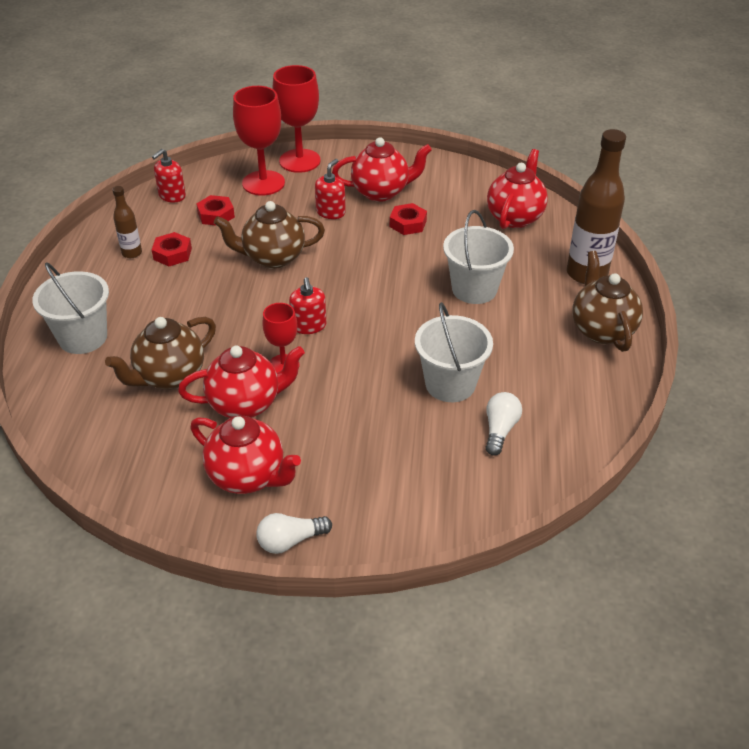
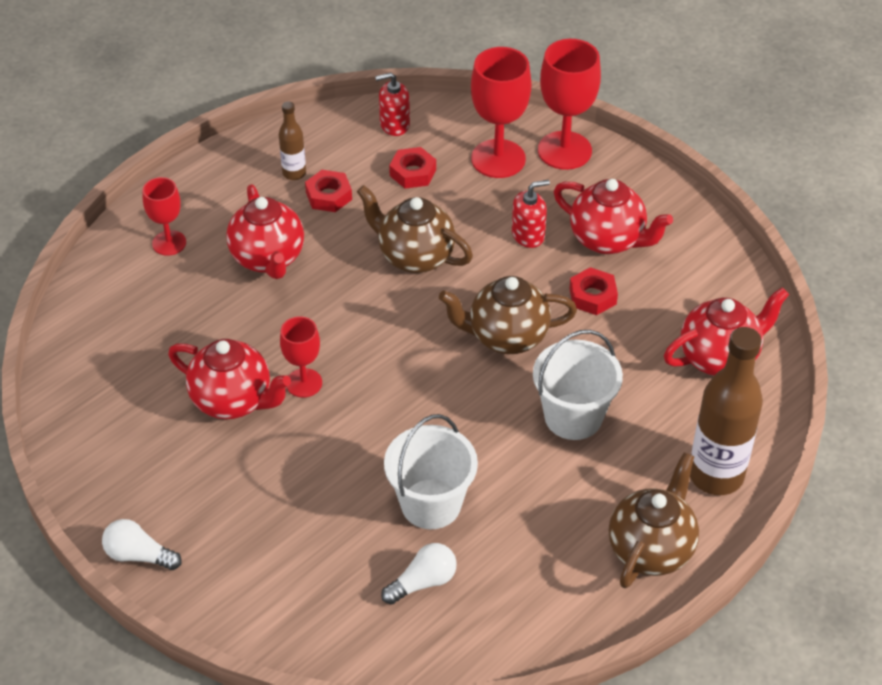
camera: 40 degrees right, 5 degrees up
white bucket [32,263,109,354] -> red goblet [143,177,186,256]
brown teapot [105,317,216,390] -> brown teapot moved to [439,276,577,354]
red teapot [190,416,301,494] -> red teapot moved to [226,184,304,279]
red soap dispenser [289,277,326,334] -> none

